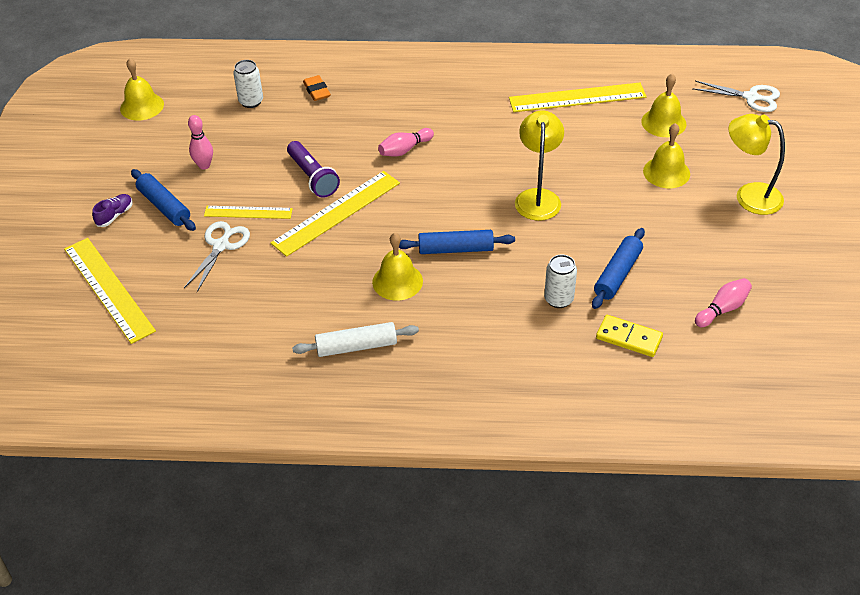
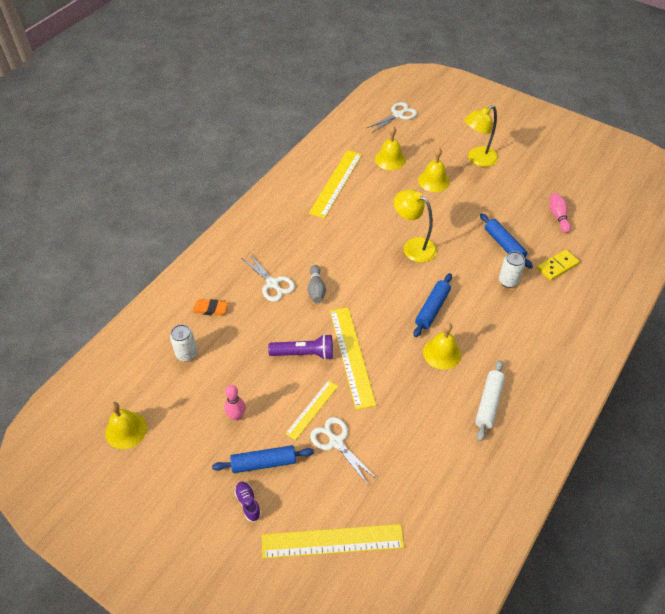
camera: 60 degrees left, 5 degrees up
pink bowling pin [378,128,434,157] -> grey bowling pin [308,265,326,303]
none -> white scissors [242,253,295,302]

